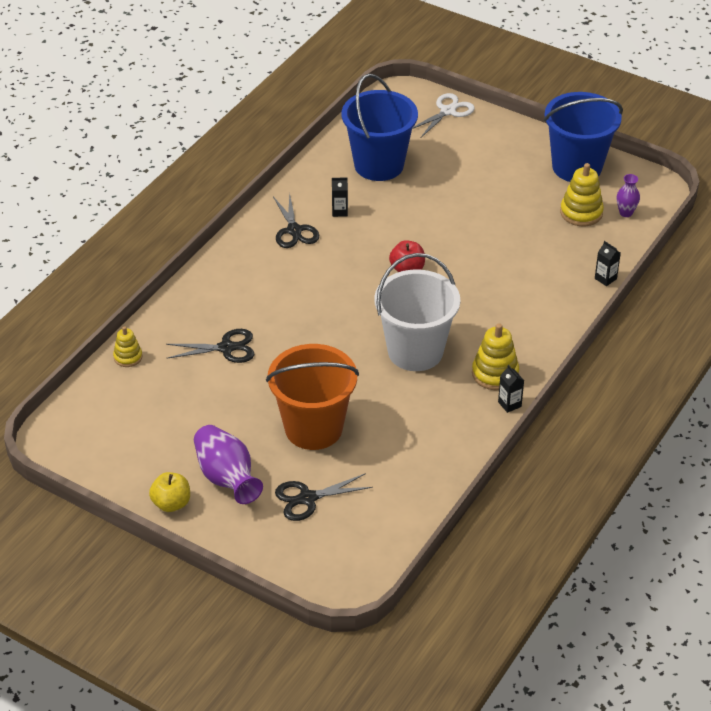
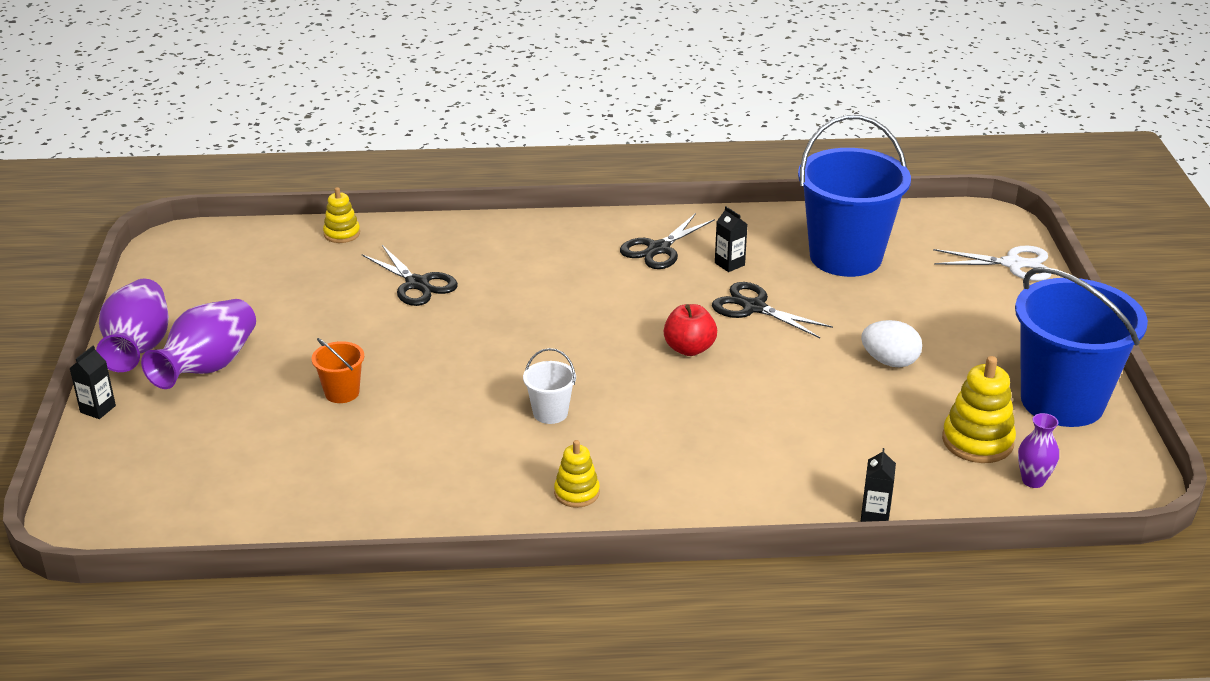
camera: 55 degrees right, 10 degrees down
yellow apple [149,472,190,512] -> purple vase [96,279,169,372]
orange bucket [266,344,359,450] -> orange bucket [312,338,364,403], size x0.42
black scissors [275,473,373,521] -> black scissors moved to [712,282,833,338]
white bucket [374,253,460,371] -> white bucket [523,348,576,424], size x0.42
yellow stacking toy [472,323,519,390] -> yellow stacking toy [554,440,600,508], size x0.62
black carton [498,365,524,413] -> black carton moved to [69,345,116,419]
none -> white egg [861,320,922,367]

